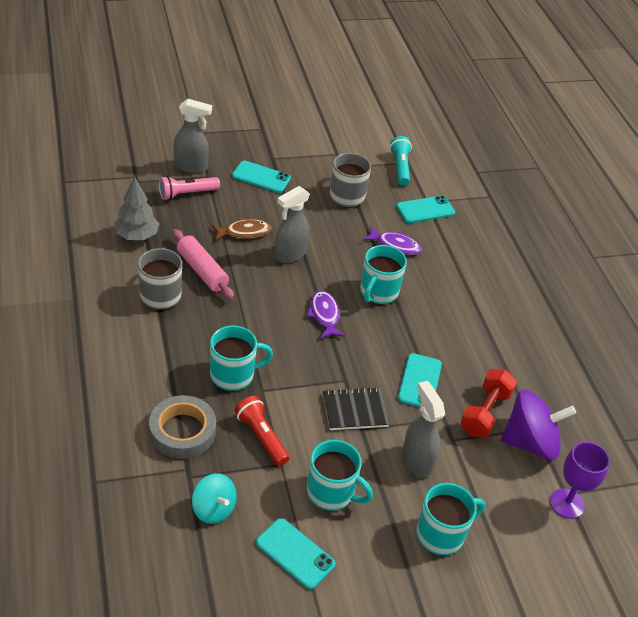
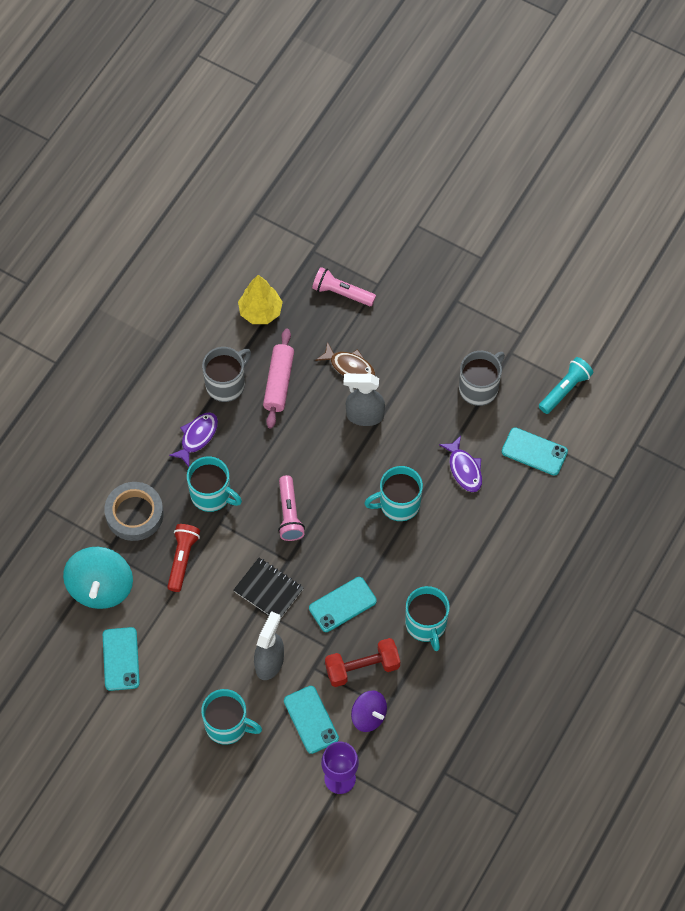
camera: 50 degrees right, 20 degrees up
grey tree [114,177,159,240] -> yellow tree [238,275,283,324]
grey spray bottle [173,99,212,173] -> none
turquoise spinning top [192,473,237,524] -> turquoise spinning top [63,547,133,609], size x1.66
turquoise phone [232,161,291,193] -> turquoise phone moved to [284,686,339,754]
purple fish [306,291,345,339] -> purple fish moved to [169,412,218,467]
turquoise mug [307,440,373,511] -> turquoise mug moved to [405,586,450,651]
purple spinning top [501,389,576,461] -> purple spinning top [351,690,387,732], size x0.60
none -> pink flashlight [278,475,305,541]

